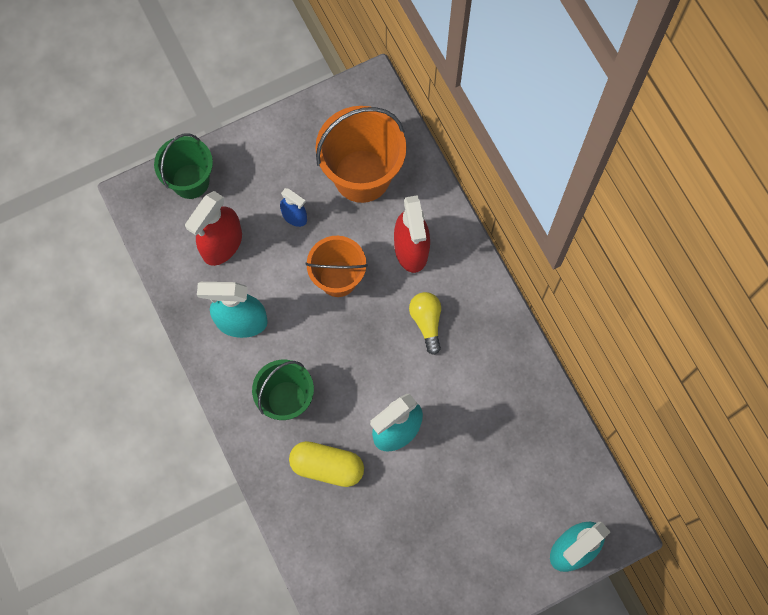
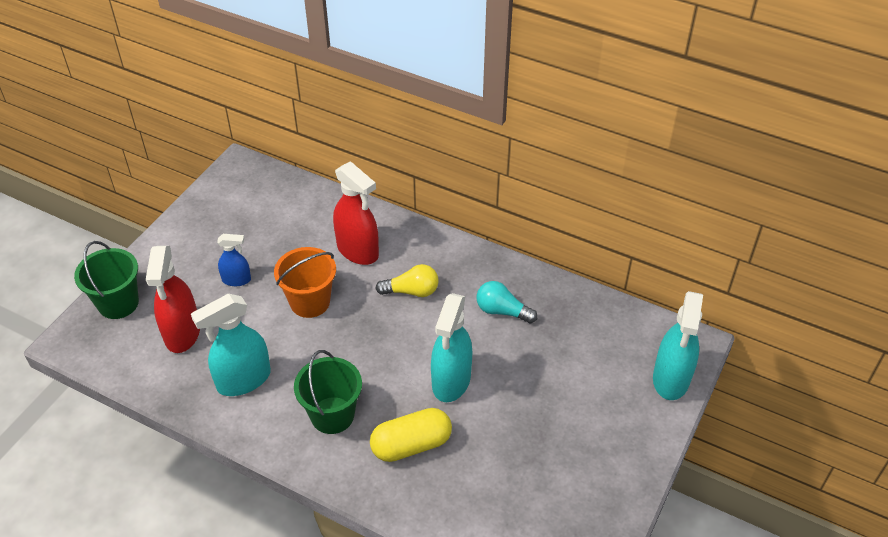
camera: 35 degrees left, 25 degrees down
orange bucket [315,106,406,203] -> none
yellow light bulb [409,292,441,355] -> yellow light bulb turned 135 degrees clockwise [375,264,439,297]
none -> turquoise light bulb [476,281,538,323]

